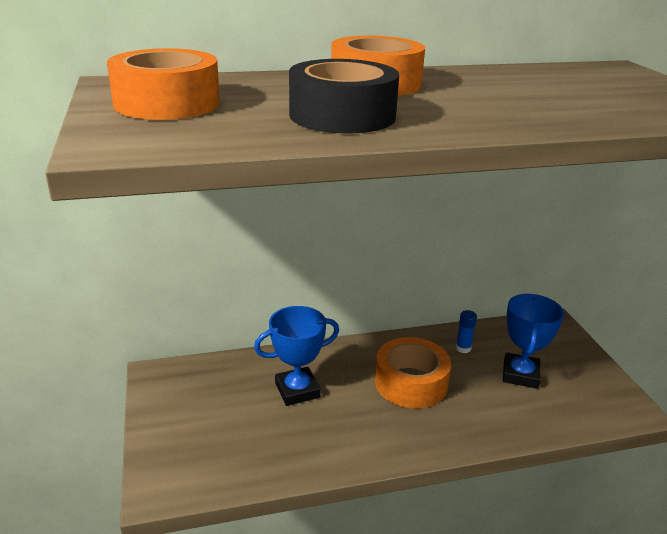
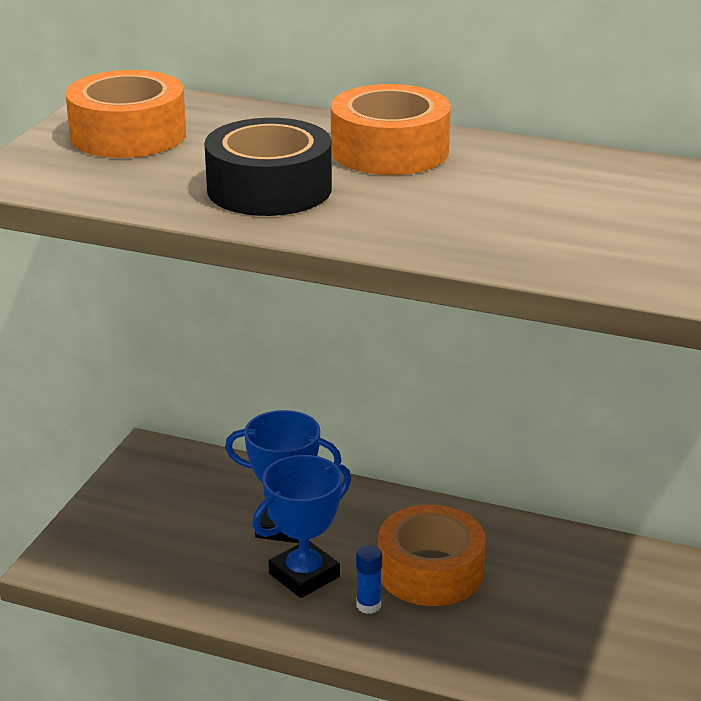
camera: 35 degrees right, 0 degrees up
blue glue stick [456,310,477,353] -> blue glue stick moved to [356,545,382,614]
blue trophy [503,294,564,389] -> blue trophy moved to [252,455,351,598]

